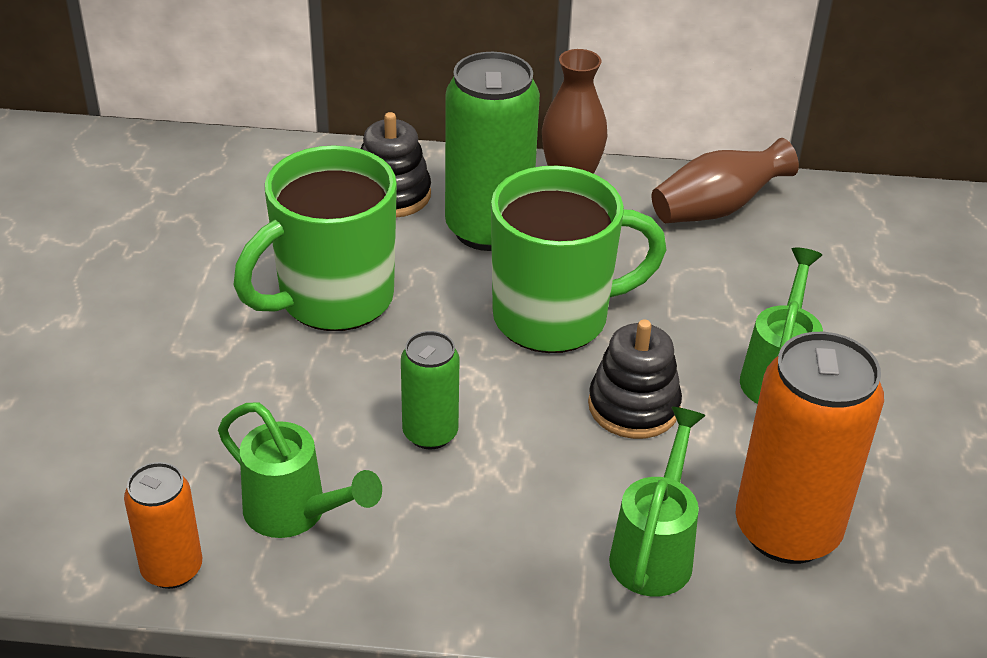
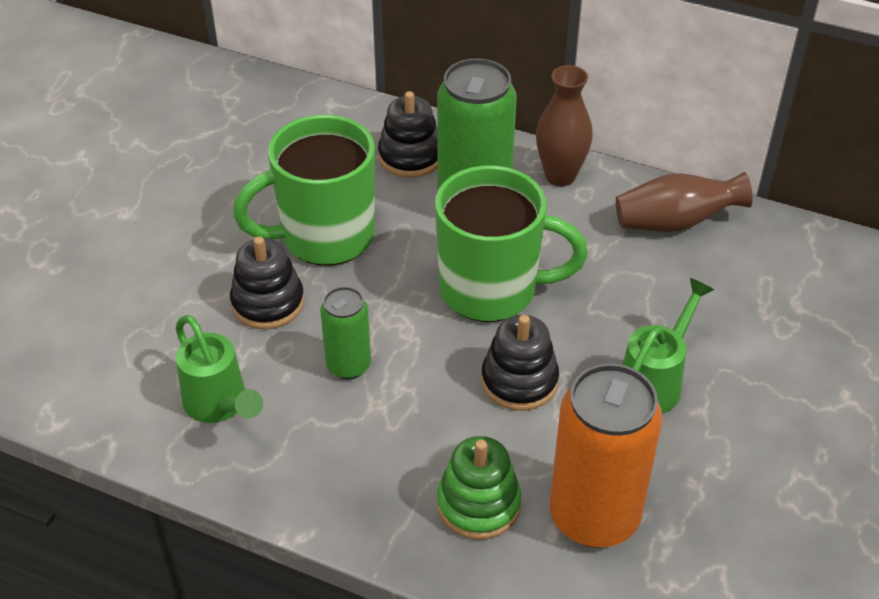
camera: 20 degrees right, 5 degrees up
orange can [124,462,202,589] -> none
green watering can [609,407,706,596] -> green stacking toy [437,436,521,540]
none -> black stacking toy [230,236,304,329]

